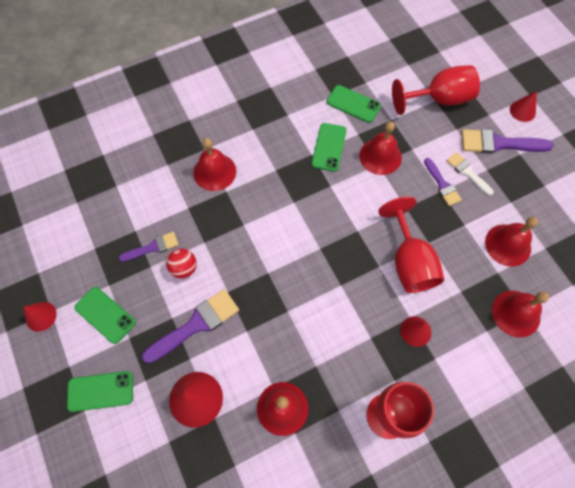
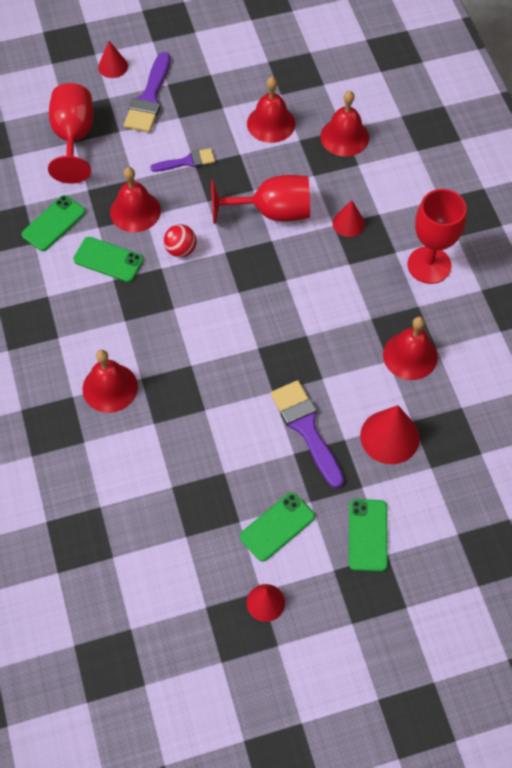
camera: 80 degrees left, 5 degrees down
purple brush [119,232,179,262] -> none
red ball [166,248,197,278] -> red ball moved to [164,224,197,257]
white brush [447,152,494,196] -> none

